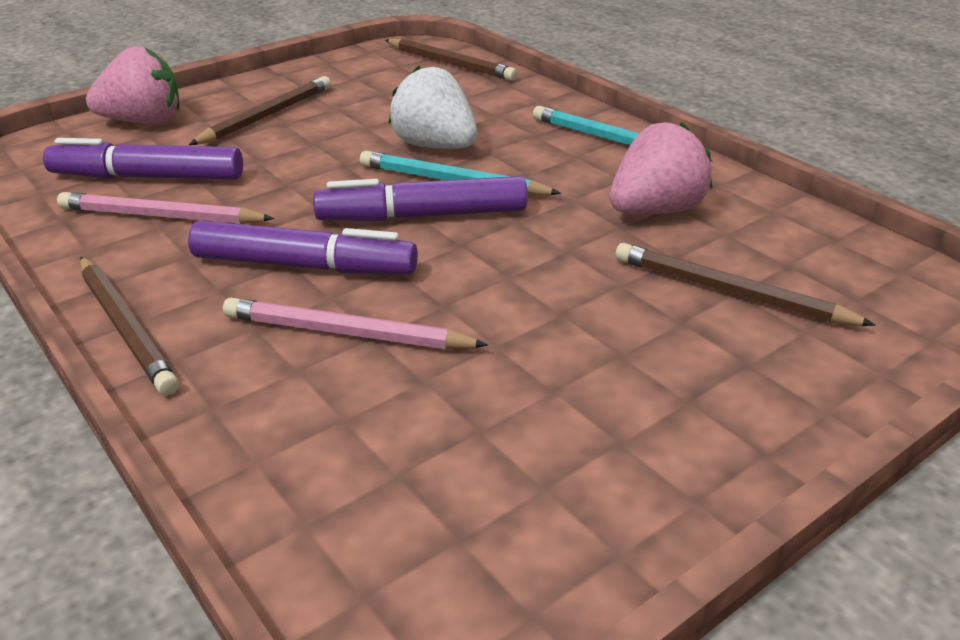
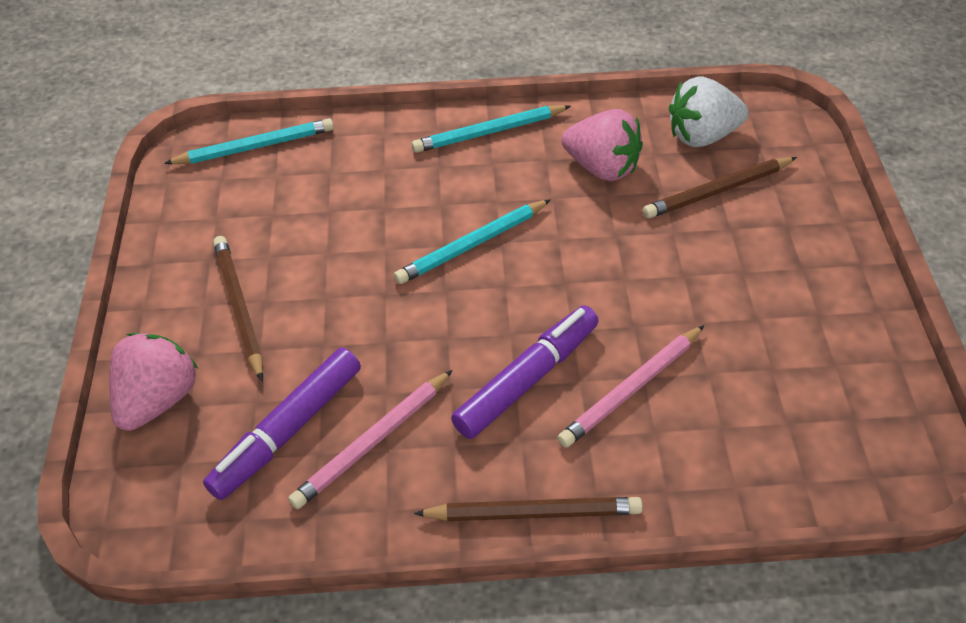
camera: 55 degrees left, 15 degrees up
purple marker [313,176,527,221] -> none
brown pencil [385,39,517,81] -> turquoise pencil [164,118,334,164]
white strawberry [388,66,477,149] -> white strawberry moved to [669,76,749,147]
pink strawberry [609,122,712,214] -> pink strawberry turned 120 degrees clockwise [561,109,643,181]

